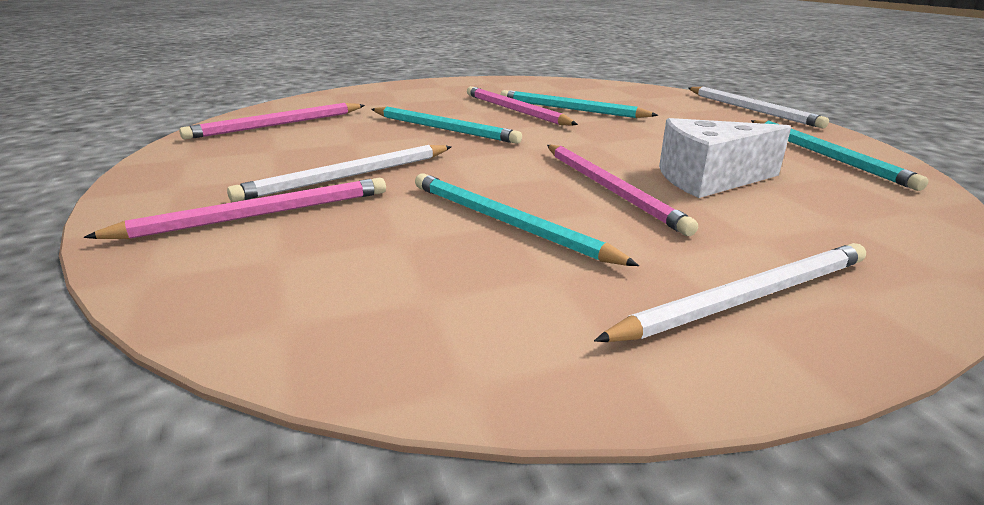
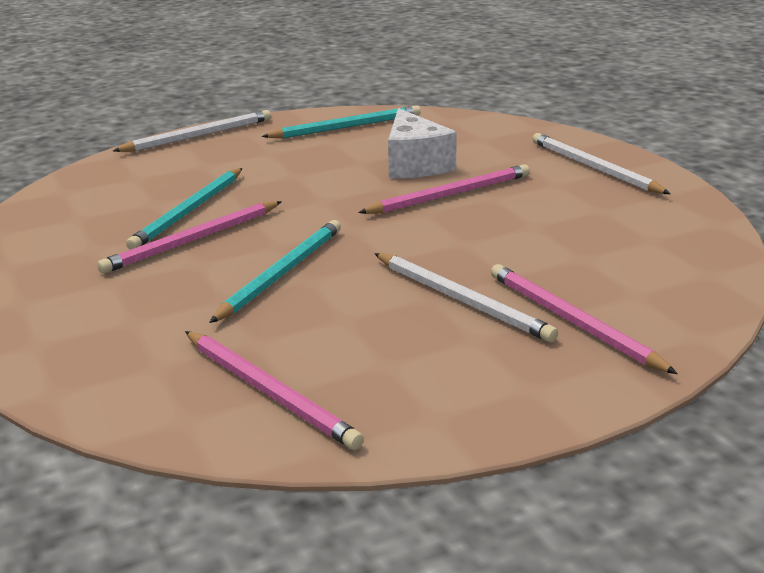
camera: 95 degrees left, 0 degrees up
turquoise pencil [415,174,639,266] -> none

